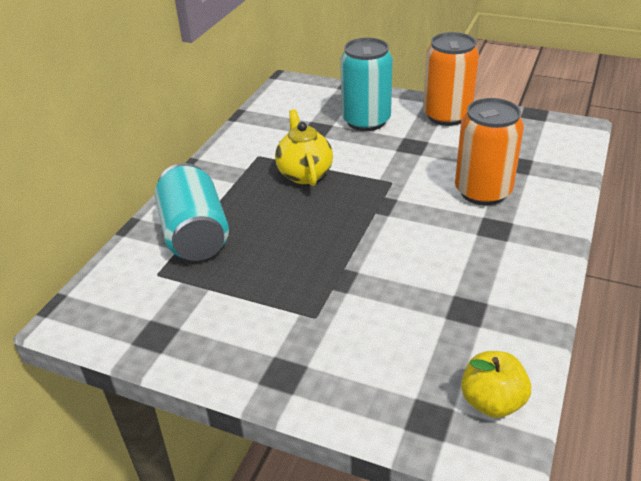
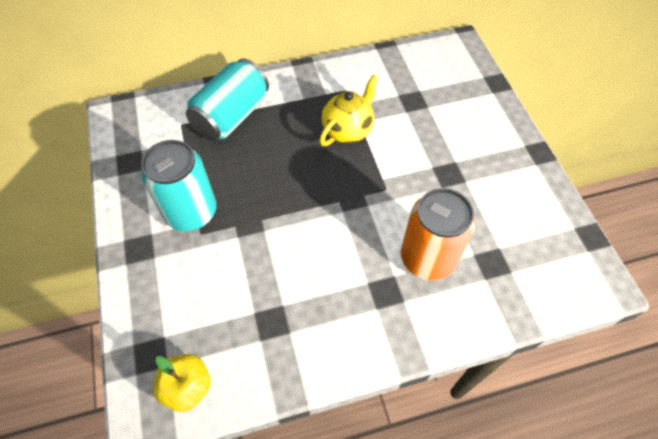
camera: 50 degrees right, 20 degrees up
turquoise can [340,38,393,131] -> turquoise can moved to [141,140,217,231]
orange can [423,32,479,126] -> none

